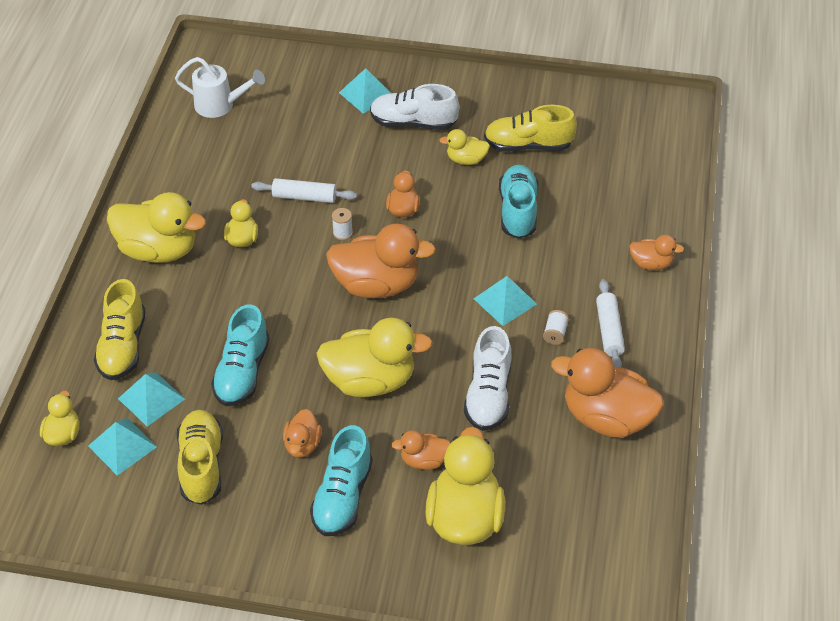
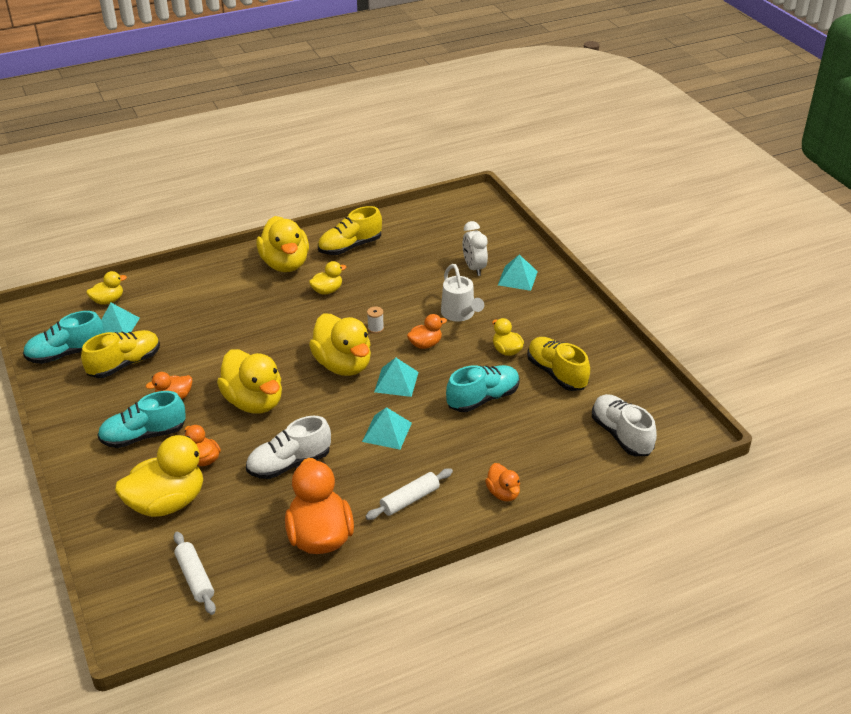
camera: 55 degrees right, 10 degrees down
yellow shoe [94,279,146,380] -> yellow shoe moved to [318,206,382,255]
turquoise pyramid [118,372,185,426] -> turquoise pyramid moved to [374,358,419,397]
white watering can [175,57,265,118] -> white watering can moved to [441,264,484,322]
turquoise shoe [211,304,270,406] -> turquoise shoe moved to [23,311,105,364]
white rolling pin [251,178,357,203] -> white rolling pin moved to [173,532,216,615]
orange duck [326,223,436,298] -> yellow duck [309,314,371,376]
white shoe [370,84,459,130] -> white shoe moved to [592,394,657,456]
white spool [543,310,569,345] -> none
none -> white clock [462,221,488,276]

